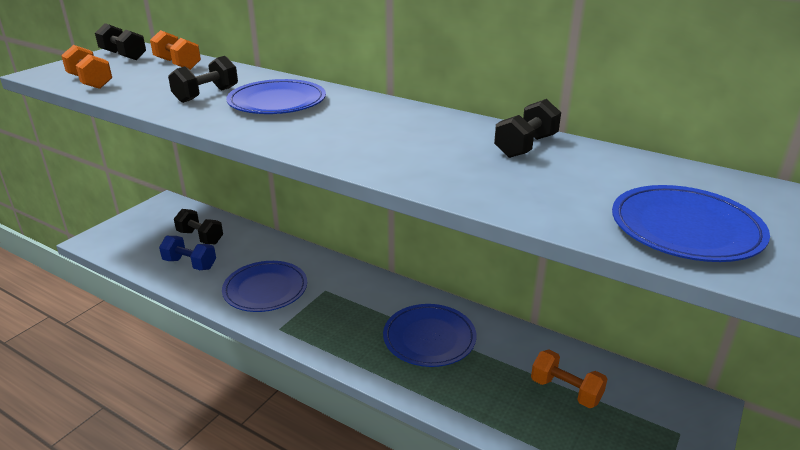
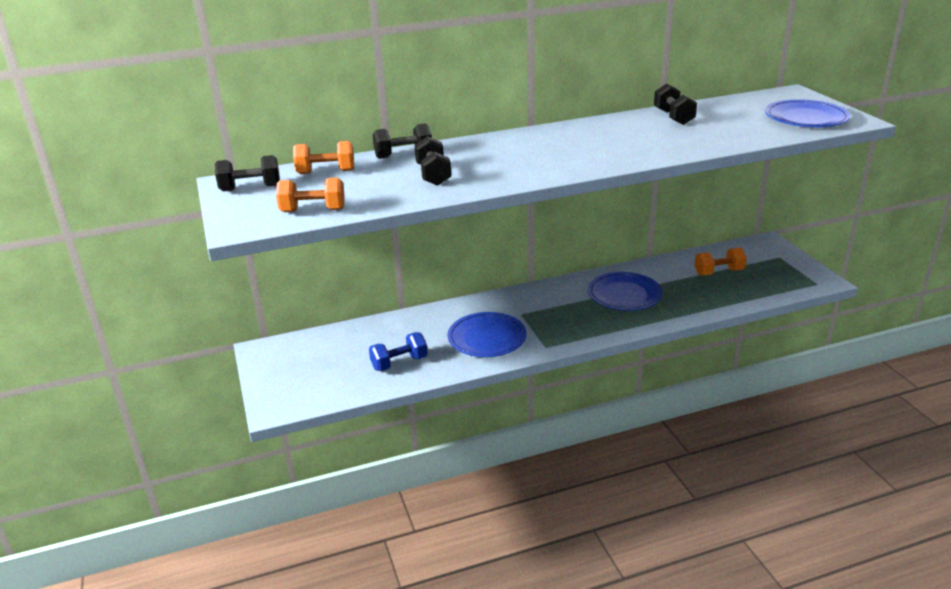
camera: 50 degrees left, 0 degrees up
black dumbbell [174,209,223,244] -> black dumbbell moved to [373,123,432,159]
blue plate [226,79,326,114] -> none

